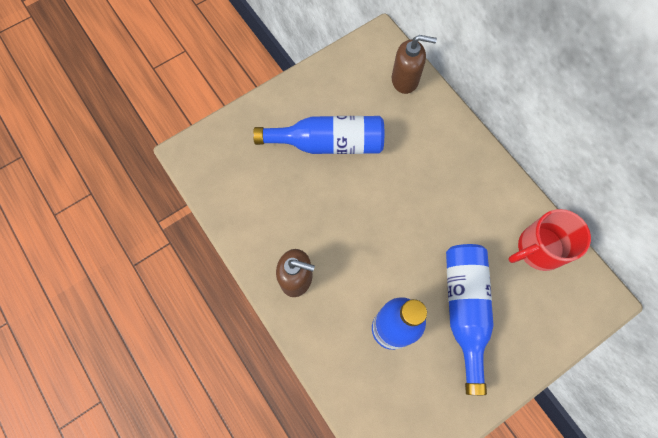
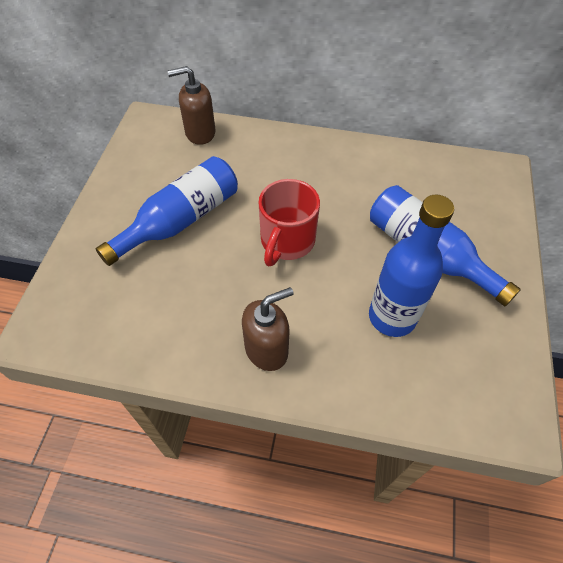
camera: 45 degrees left, 15 degrees down
brown soap dispenser [392,35,437,94] -> brown soap dispenser turned 150 degrees counterclockwise [167,66,215,145]
red mug [508,209,591,271] -> red mug moved to [259,179,320,266]

